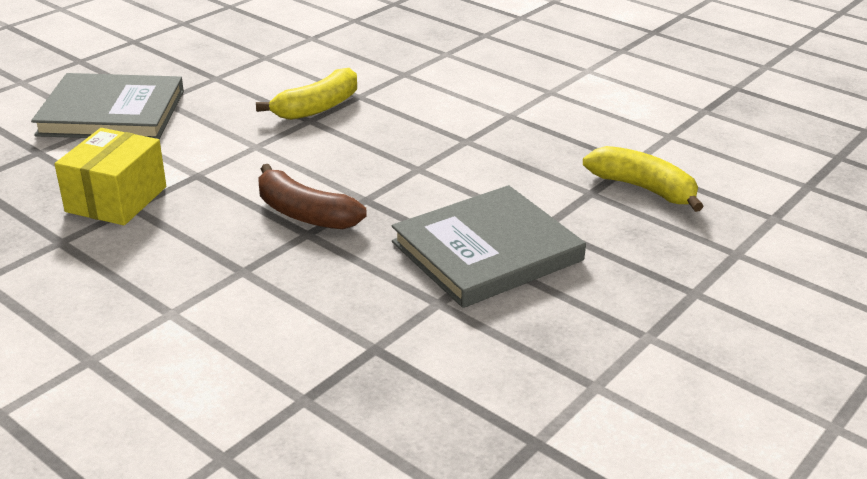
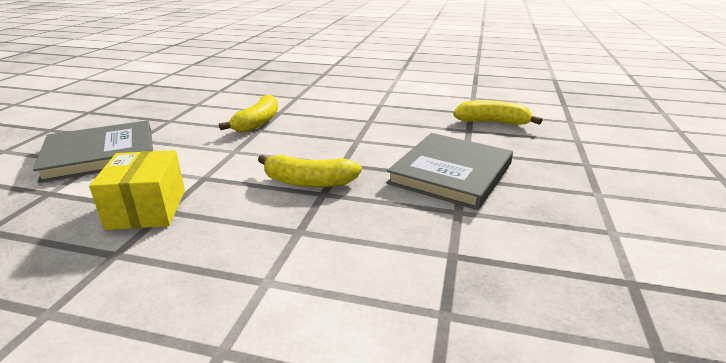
camera: 25 degrees left, 5 degrees down
brown banana [258,164,367,229] -> yellow banana [258,155,362,187]

